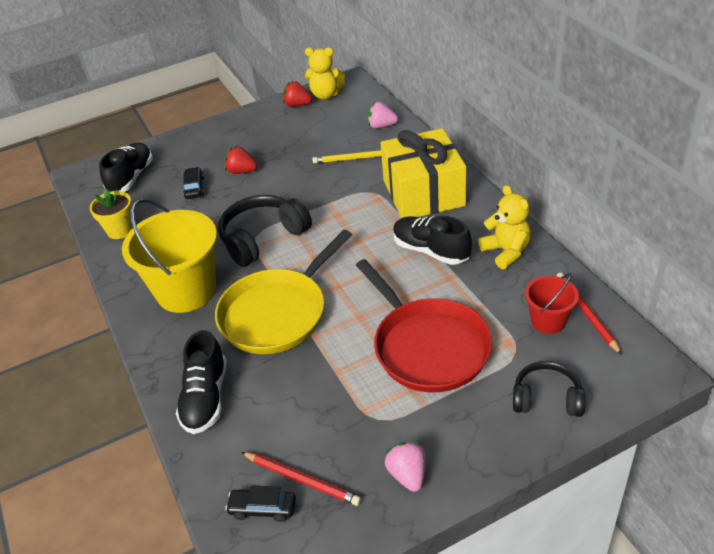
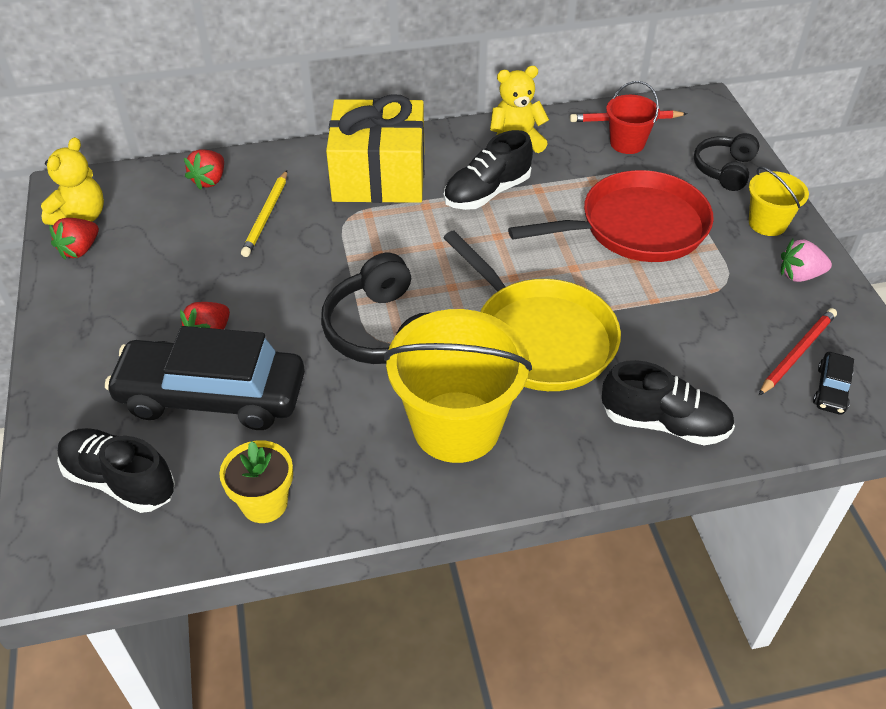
camera: 80 degrees left, 5 degrees up
black car [183,167,204,199] -> black car [105,326,305,430], size x2.47
pink strawberry [367,102,398,129] -> red strawberry [184,149,224,190]
none -> yellow bucket [749,166,809,236]

